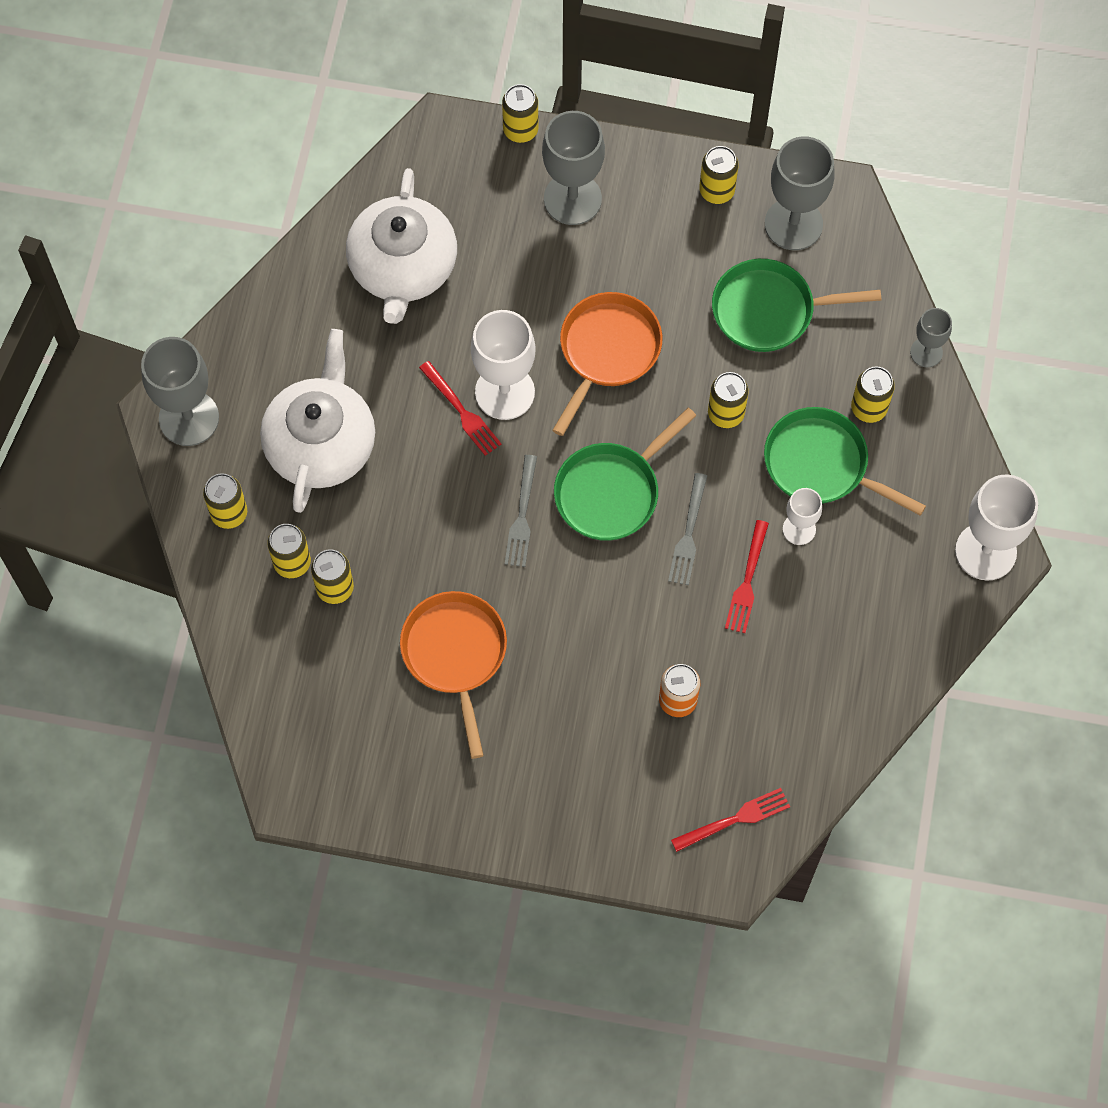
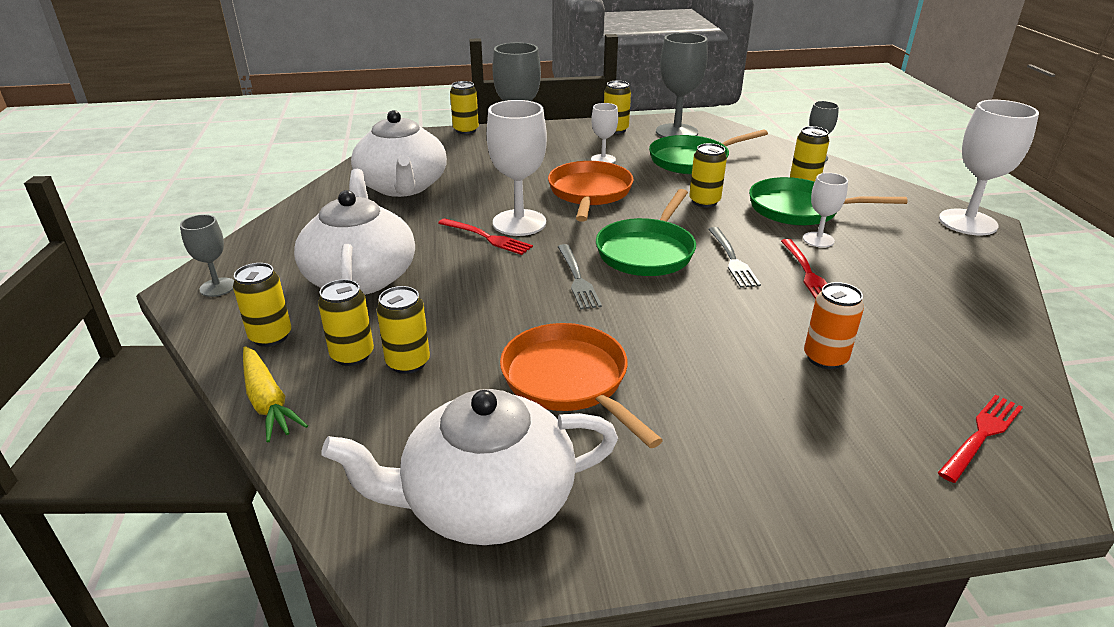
camera: 20 degrees left, 35 degrees down
grey goblet [141,337,219,446] -> grey goblet [180,214,234,297], size x0.55
none -> yellow carrot [243,346,308,442]
none -> white teapot [321,389,618,545]
none -> white goblet [591,103,618,163]

